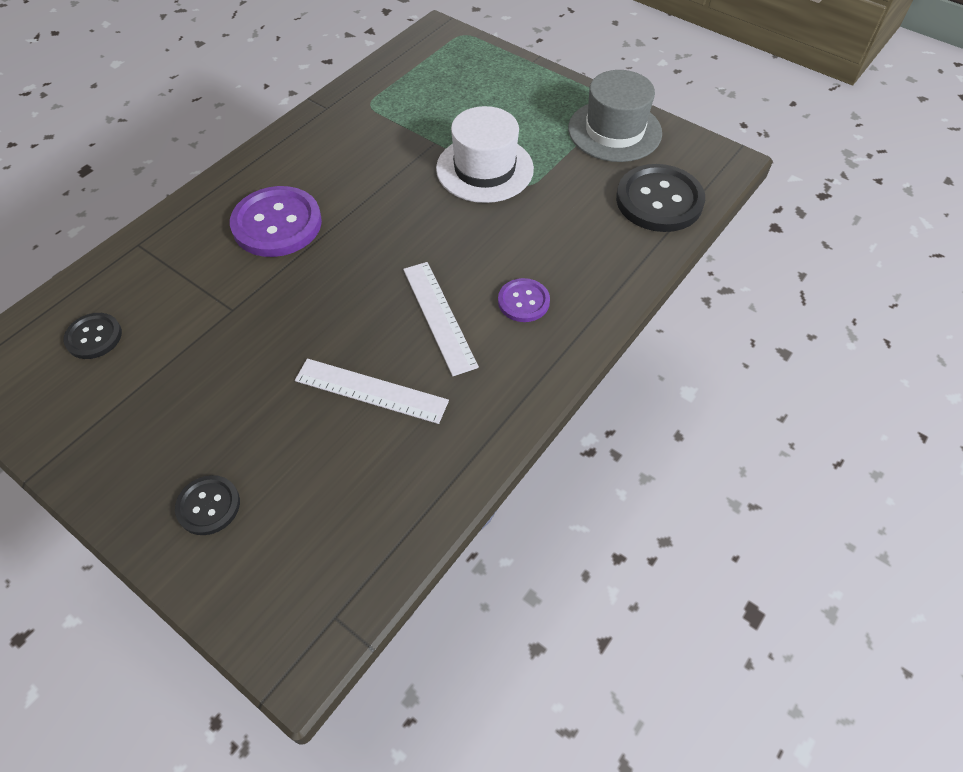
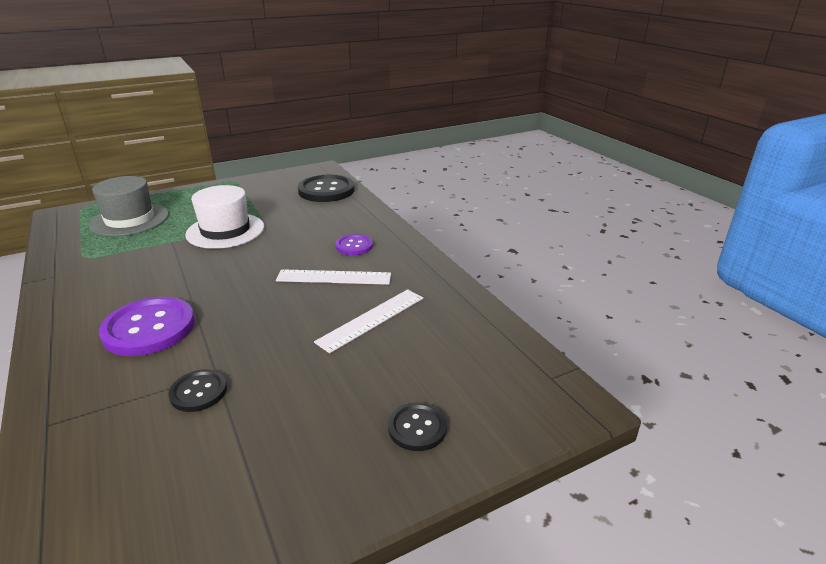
camera: 65 degrees left, 25 degrees down
black button [63,313,122,359] -> black button moved to [168,369,227,412]
grey hat [568,70,662,162] -> grey hat moved to [89,176,169,236]

